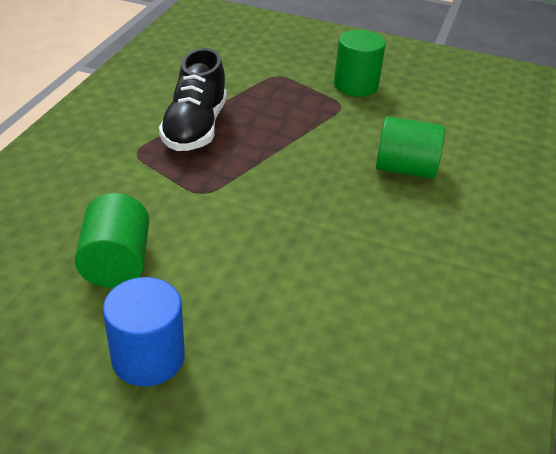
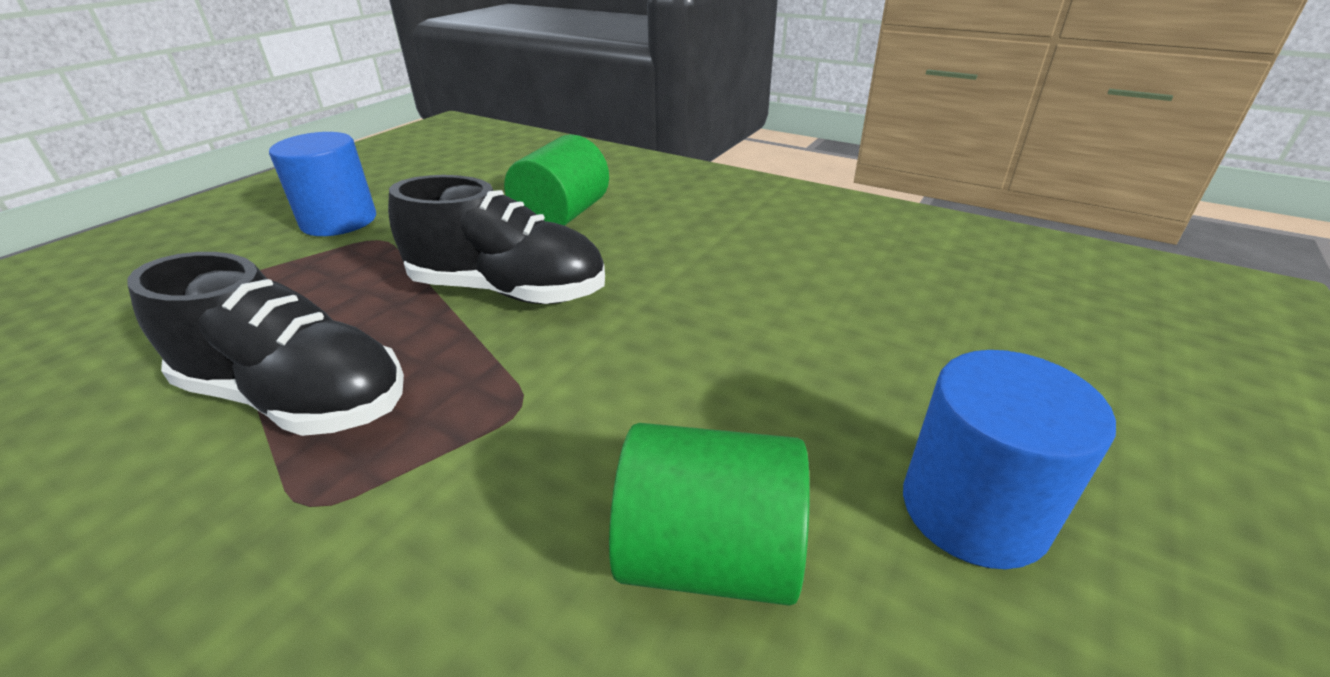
camera: 75 degrees left, 5 degrees down
green cylinder [334,30,386,97] -> blue cylinder [269,132,376,236]
none -> black shoe [388,175,605,304]

